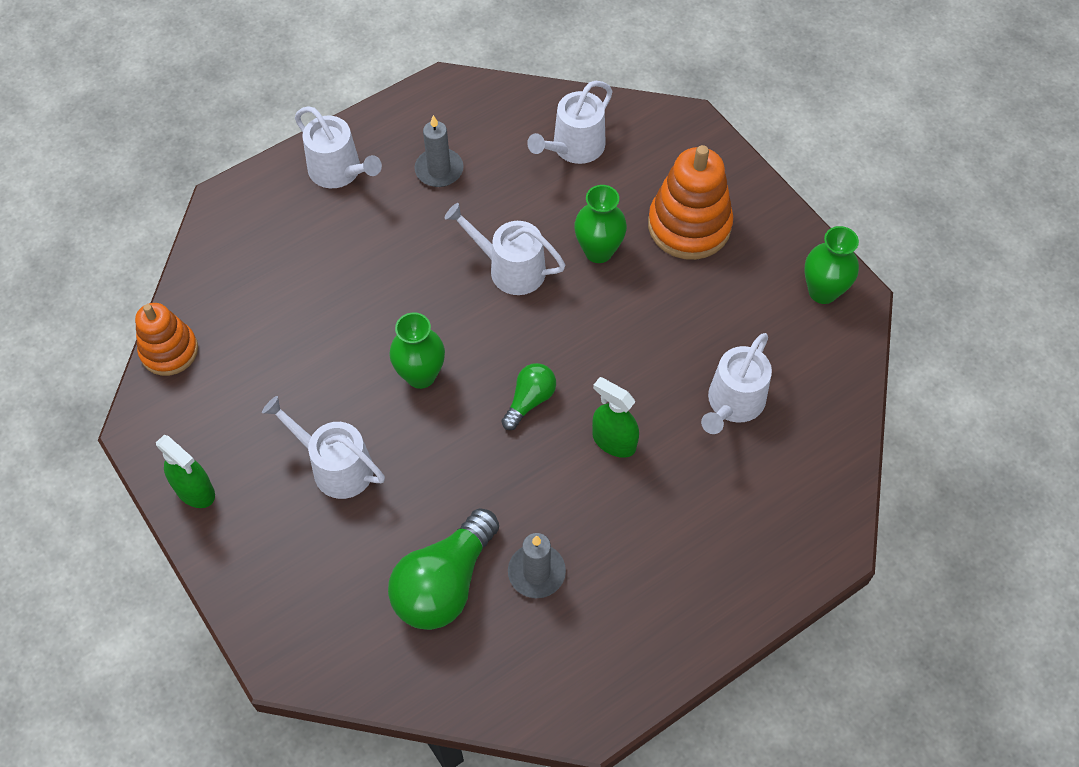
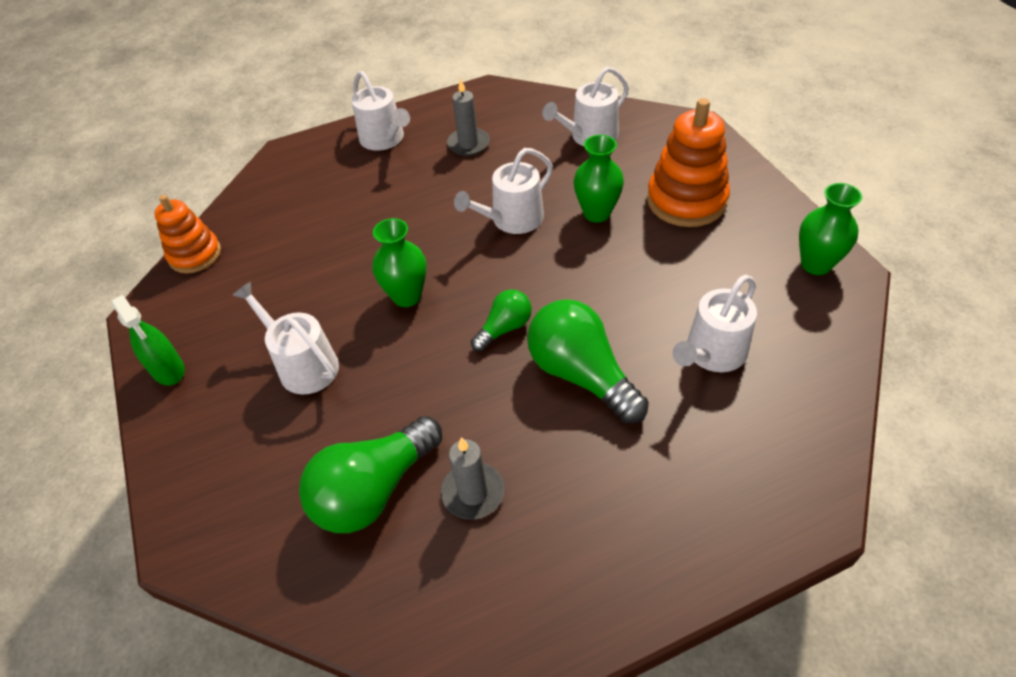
camera: 15 degrees right, 10 degrees down
white watering can [445,203,566,295] -> white watering can turned 75 degrees counterclockwise [454,148,553,234]
green spray bottle [592,377,639,458] -> green light bulb [527,299,649,423]

